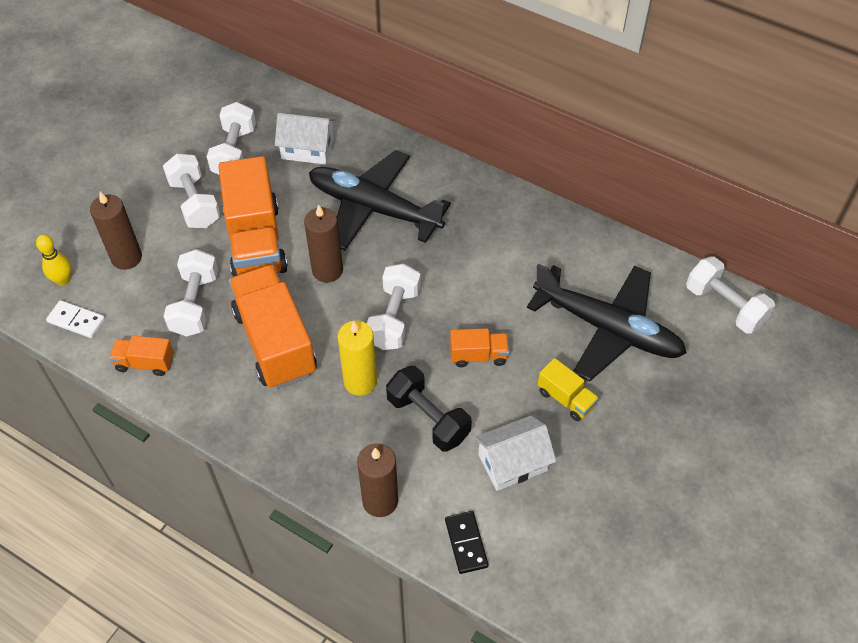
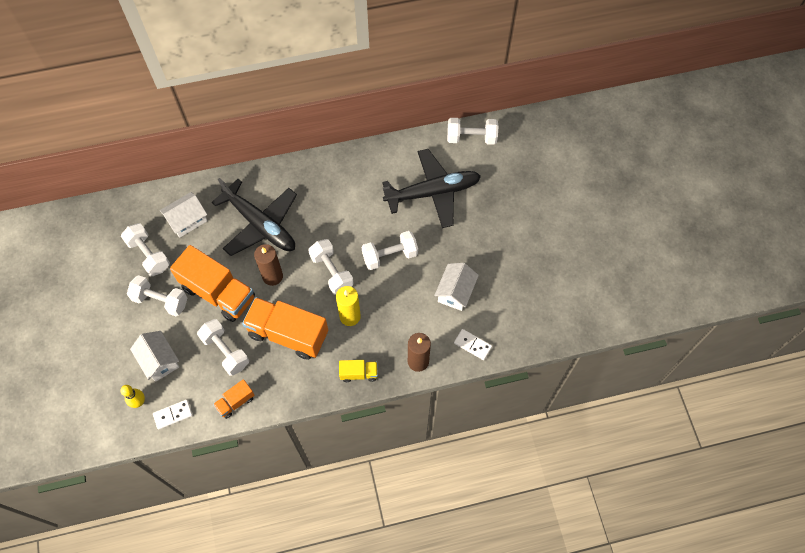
camera: 45 degrees left, 10 degrees up
brown candle [90,192,142,270] -> white house [130,331,179,382]
black plane [309,150,451,250] -> black plane turned 120 degrees counterclockwise [212,178,297,256]
black dumbbell [386,366,472,452] -> none
black domino [445,511,488,574] -> white domino [454,329,492,360]
orange truck [450,328,509,367] -> white dumbbell [362,231,418,270]
yellow truck [537,358,599,421] -> yellow truck moved to [339,360,378,382]

